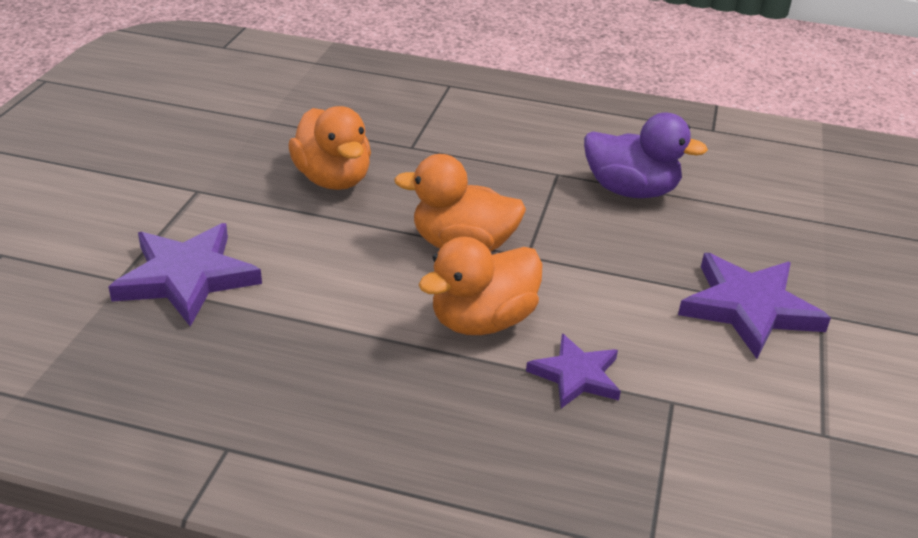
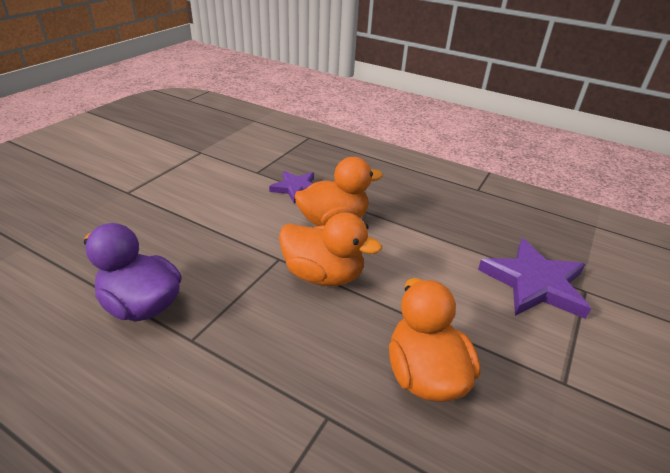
camera: 165 degrees left, 0 degrees up
purple star [678,253,831,359] -> none

